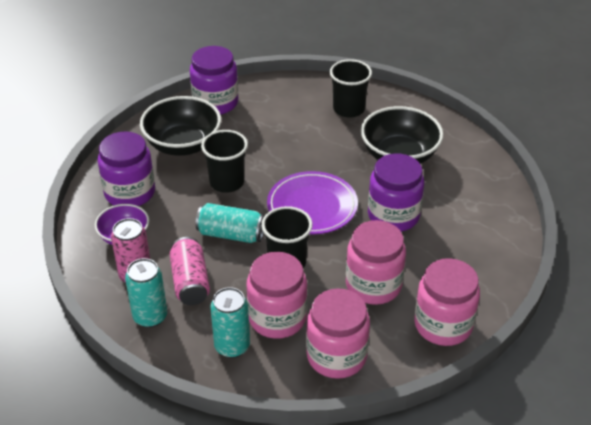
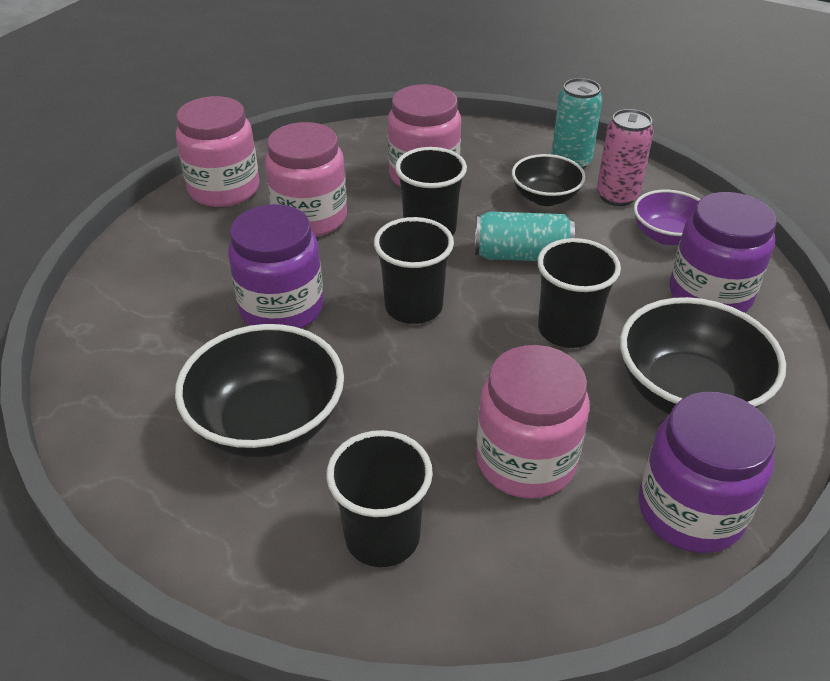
camera: 170 degrees right, 0 degrees up
pink can [170,237,210,305] -> black bowl [512,154,586,206]
turquoise can [210,287,250,358] -> none
purple plate [267,171,358,234] -> black cup [374,217,454,324]
pink jar [306,288,370,379] -> pink jar moved to [476,345,589,499]

